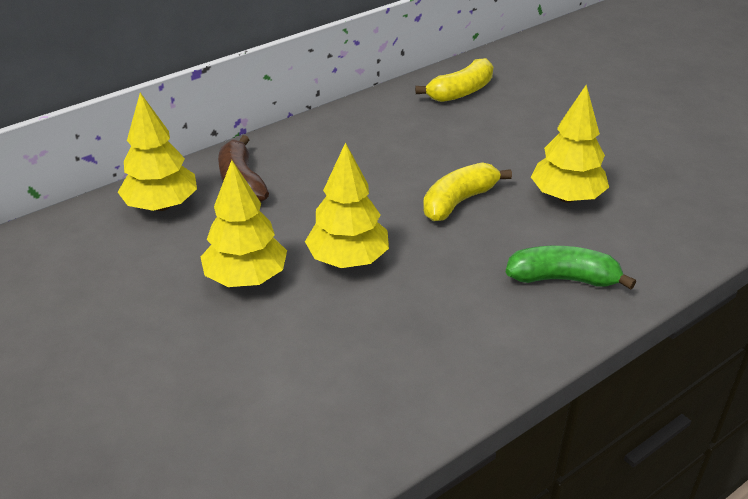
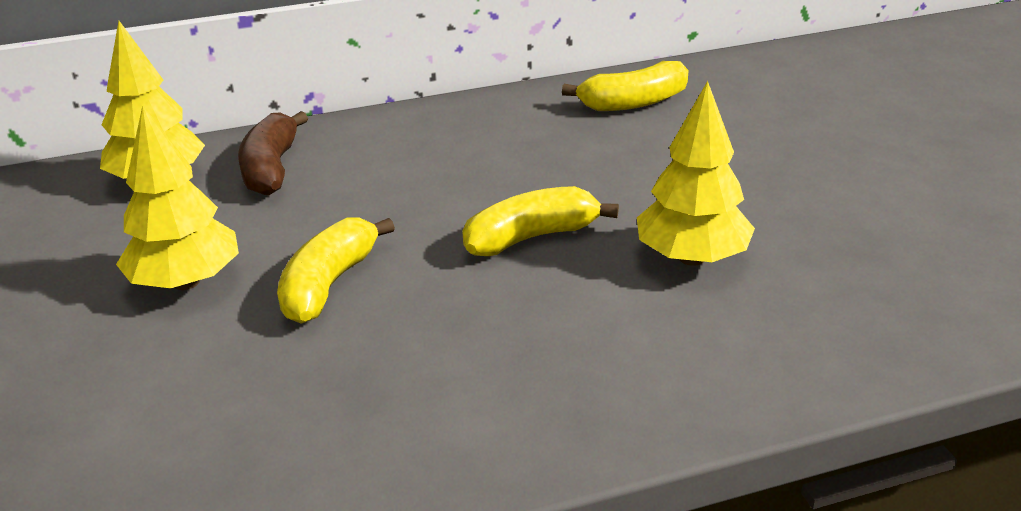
camera: 20 degrees right, 5 degrees down
yellow tree [305,142,389,268] -> yellow banana [277,218,395,324]
green banana [506,246,636,290] -> none

